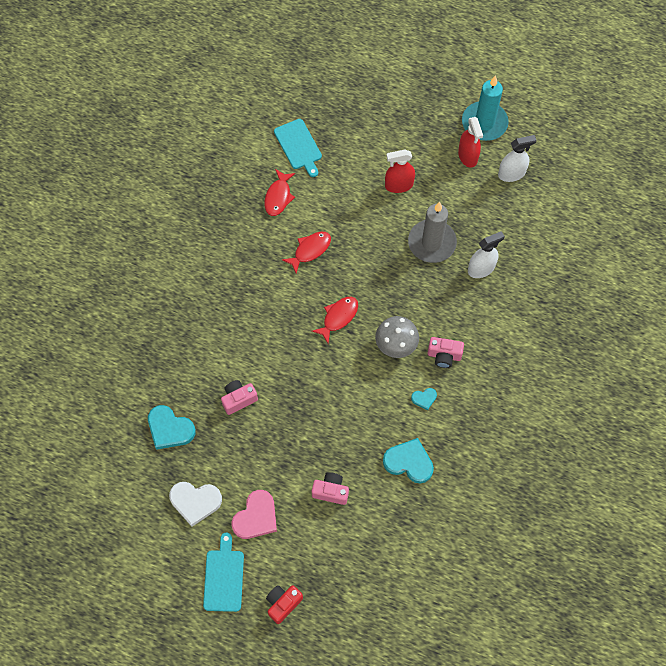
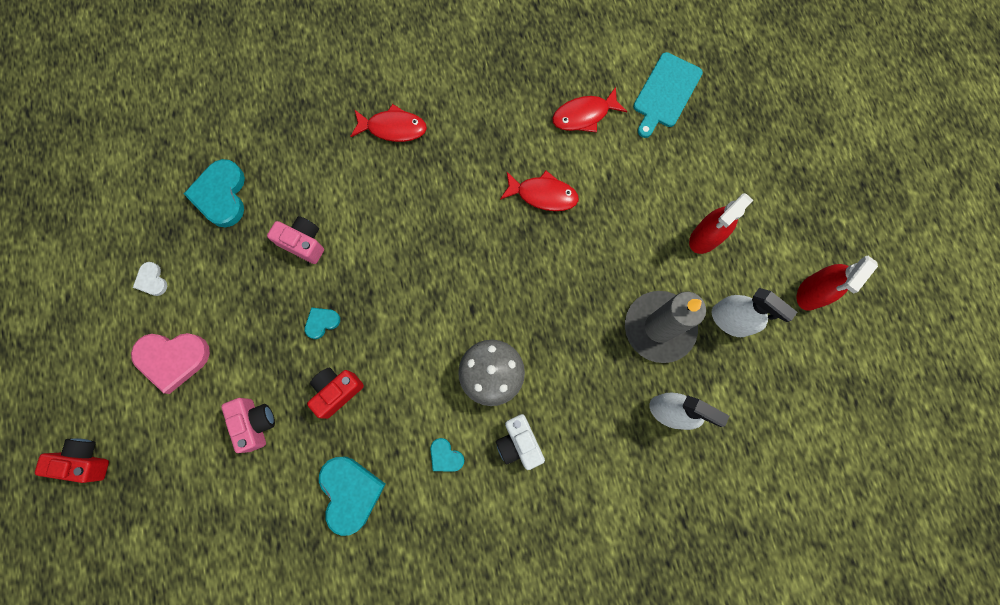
camera: 55 degrees right, 10 degrees up
white heart [169,482,222,527] -> white heart [133,262,167,296], size x0.51
turquoise cutting board [203,533,244,612] -> none
red fish [312,297,358,344] -> red fish moved to [350,104,427,142]
red spray bottle [385,149,415,193] -> red spray bottle turned 90 degrees counterclockwise [689,193,753,254]
pink camera [428,337,464,368] -> white camera [496,414,545,470]
turquoise candle [462,75,509,141] -> none
white spray bottle [498,135,537,182] -> white spray bottle moved to [712,288,797,337]
none -> turquoise heart [305,308,340,339]
none -> red camera [307,368,364,419]

